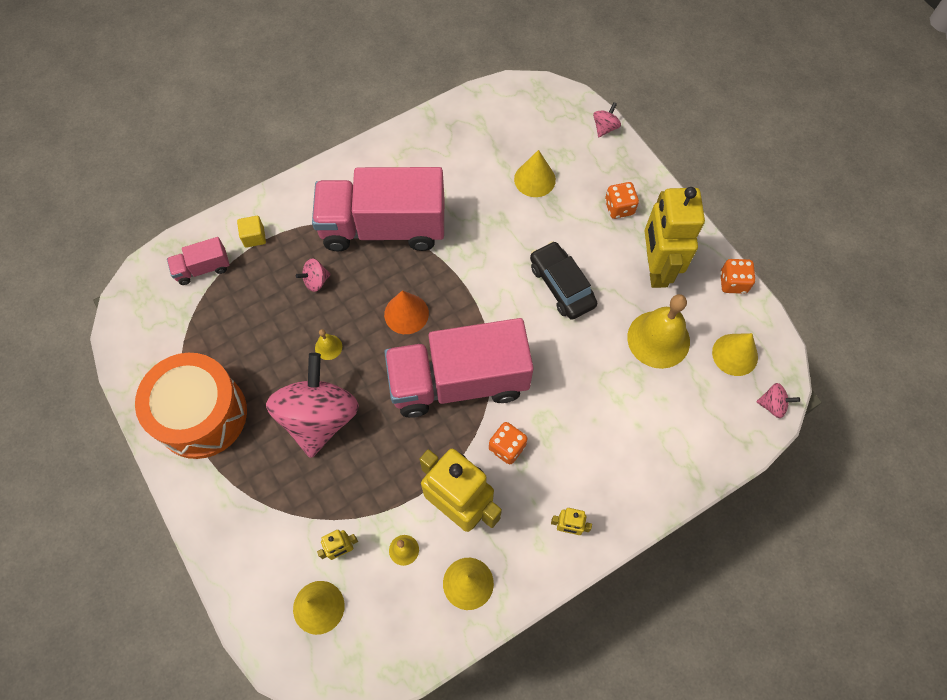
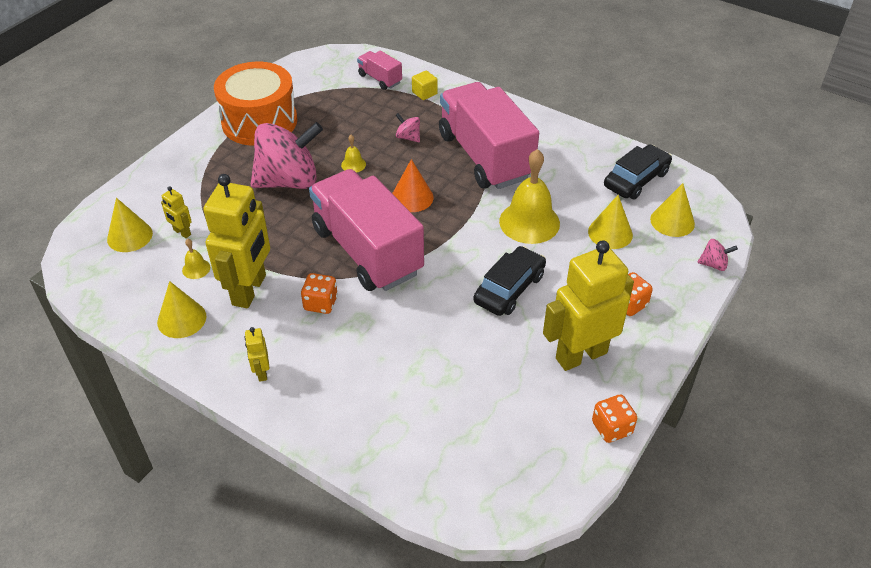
camera: 65 degrees right, 20 degrees down
yellow bell [627,294,690,369] -> yellow bell moved to [499,149,560,244]
yellow cone [712,333,758,376] -> yellow cone moved to [650,183,695,237]
pink spinning top [756,383,800,418] -> none
none -> black car [604,144,672,199]

